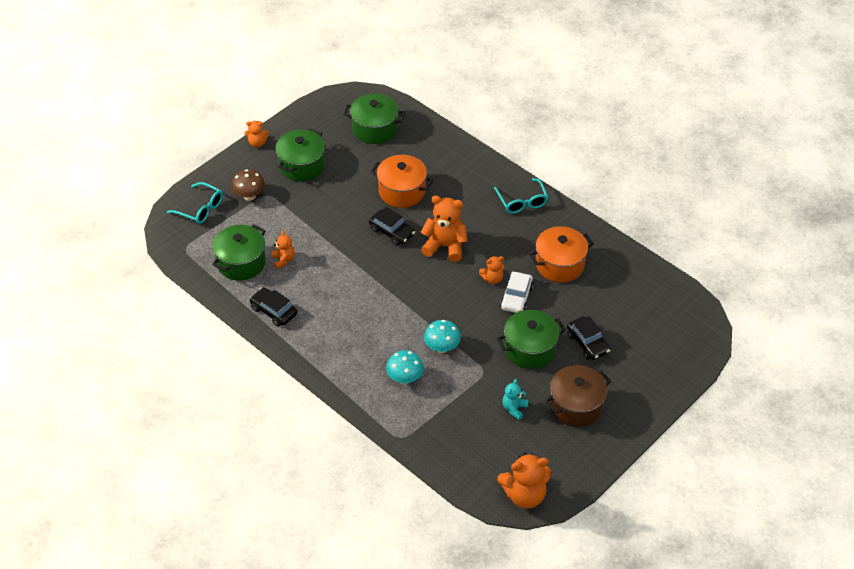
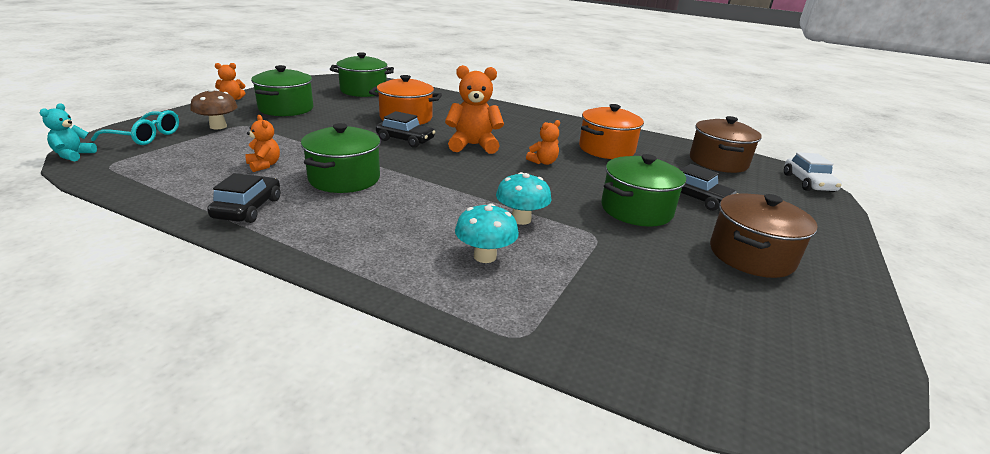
camera: 20 degrees left, 20 degrees down
green pot [212,224,266,281] -> green pot moved to [301,123,381,193]
black car [249,287,297,327] -> black car turned 75 degrees clockwise [207,173,280,223]
turquoise glasses [494,178,549,214] -> none
orange teddy bear [497,452,551,509] -> none
white car [500,272,534,313] -> white car moved to [784,152,842,192]
turquoise teddy bear [502,379,529,420] -> turquoise teddy bear moved to [40,103,97,162]
none -> brown pot [690,116,762,173]

